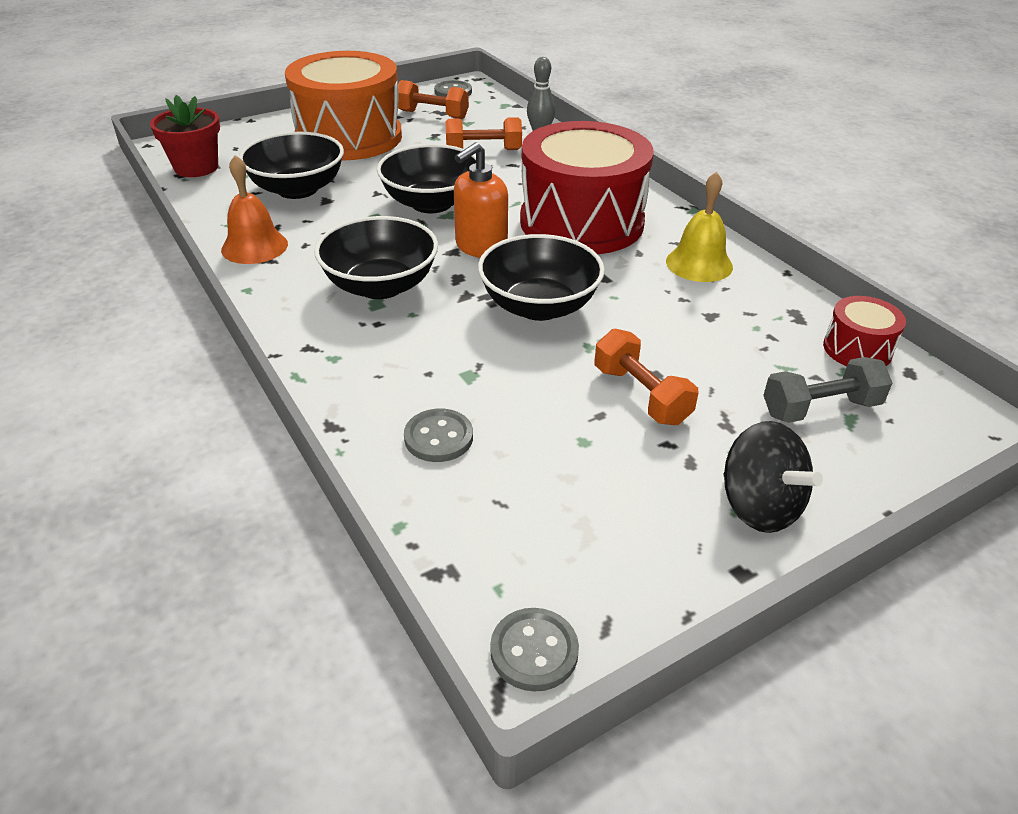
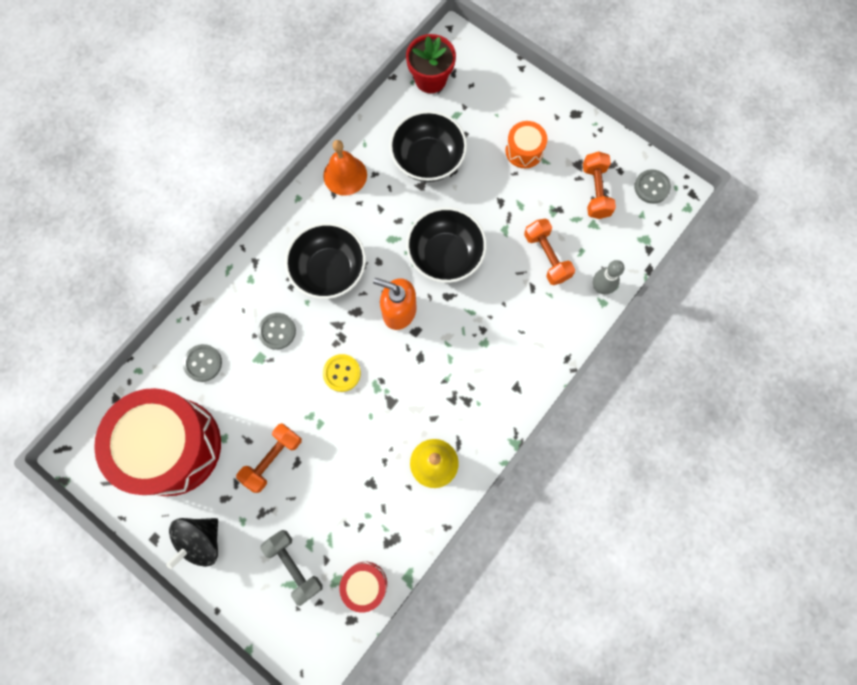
camera: 70 degrees right, 35 degrees up
orange drum [285,51,402,160] -> orange drum [505,121,547,168], size x0.44
black bowl [478,234,605,321] -> yellow button [323,354,361,392]
grey button [490,608,579,692] -> grey button moved to [258,313,296,350]
red drum [520,121,654,254] -> red drum moved to [94,388,221,496]

